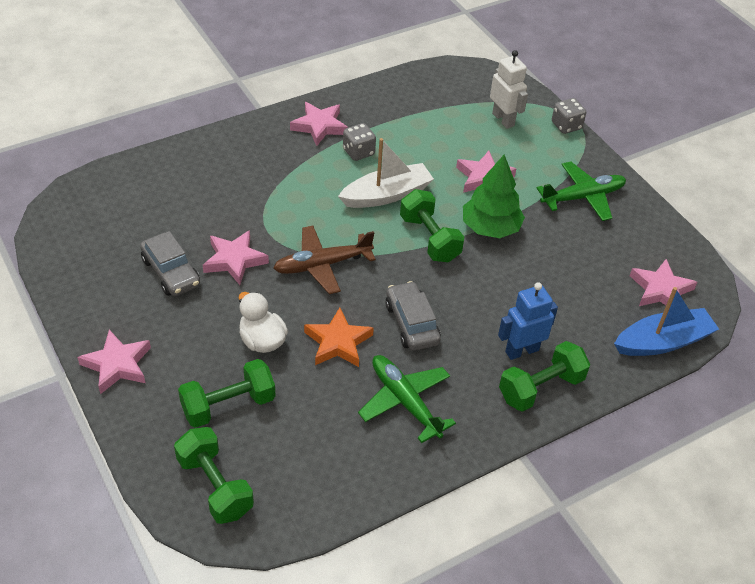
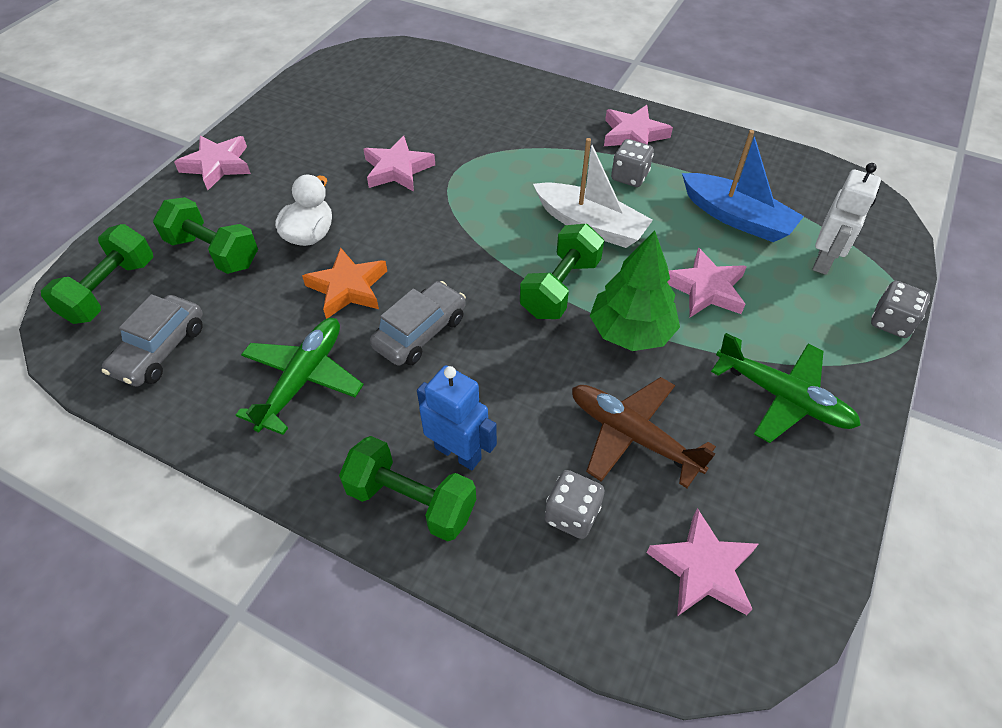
camera: 60 degrees right, 5 degrees up
grey car [140,231,200,296] -> grey car moved to [102,294,203,387]
brown plane [273,226,376,294] -> brown plane moved to [572,377,716,488]
blue boat [614,287,719,356] -> blue boat moved to [682,130,804,242]
none -> grey dice [545,470,605,539]

